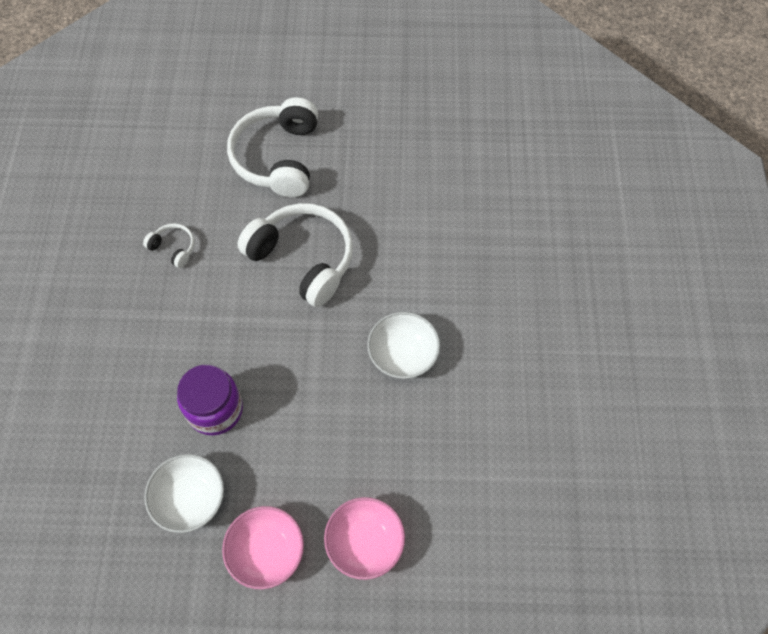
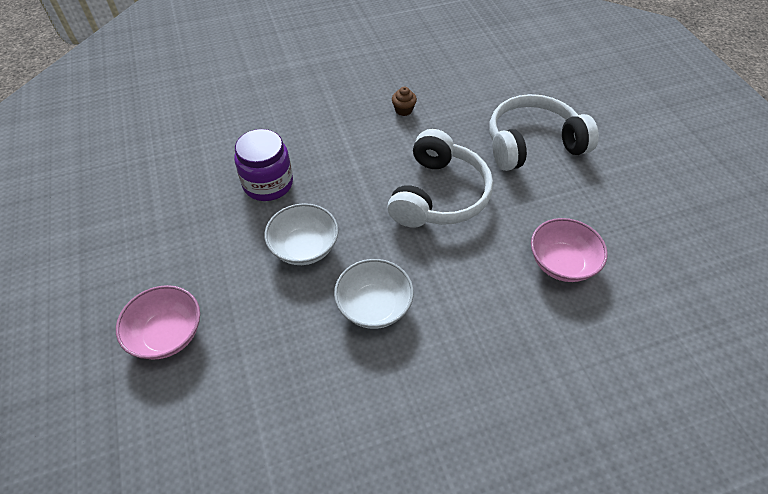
camera: 70 degrees right, 10 degrees down
white headphones [143,224,195,268] -> brown cupcake [392,87,417,116]
white bowl [144,454,224,533] -> white bowl moved to [264,203,339,265]
pink bowl [222,506,304,589] -> pink bowl moved to [531,218,608,282]

